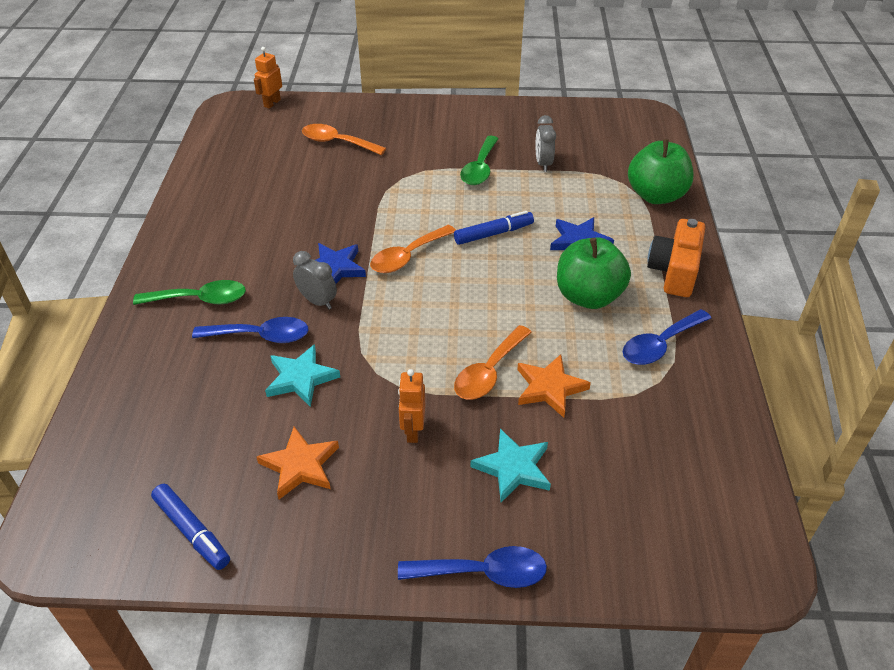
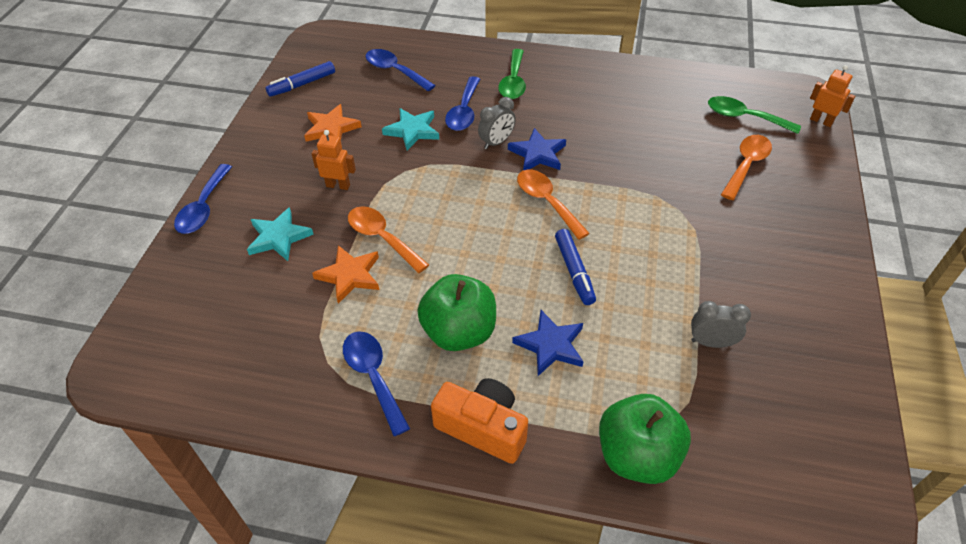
camera: 100 degrees right, 5 degrees up
green spoon [460,136,499,185] -> green spoon moved to [708,96,801,134]
none -> blue spoon [365,49,436,91]

